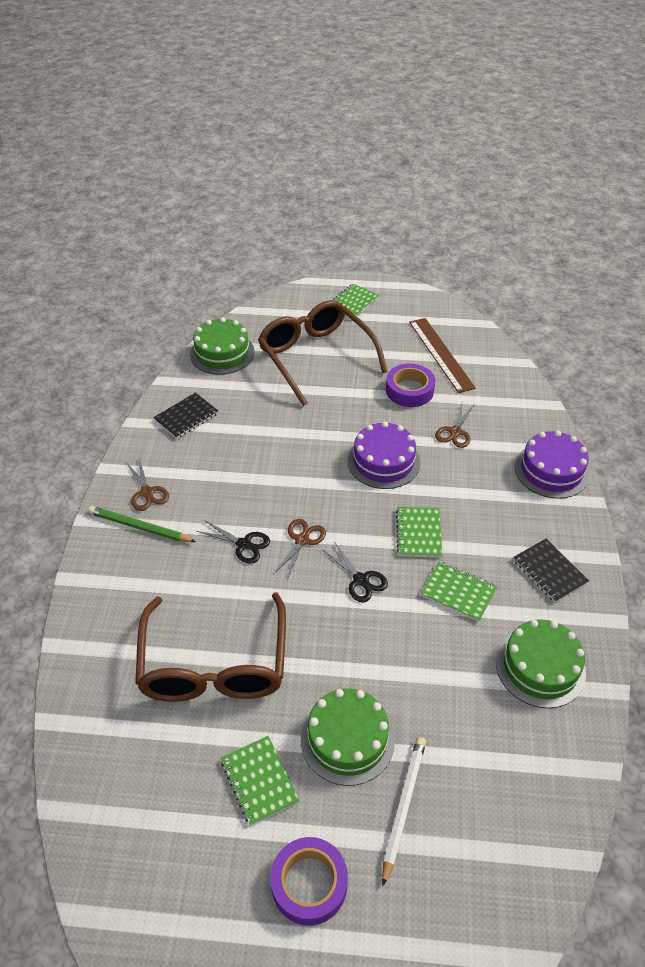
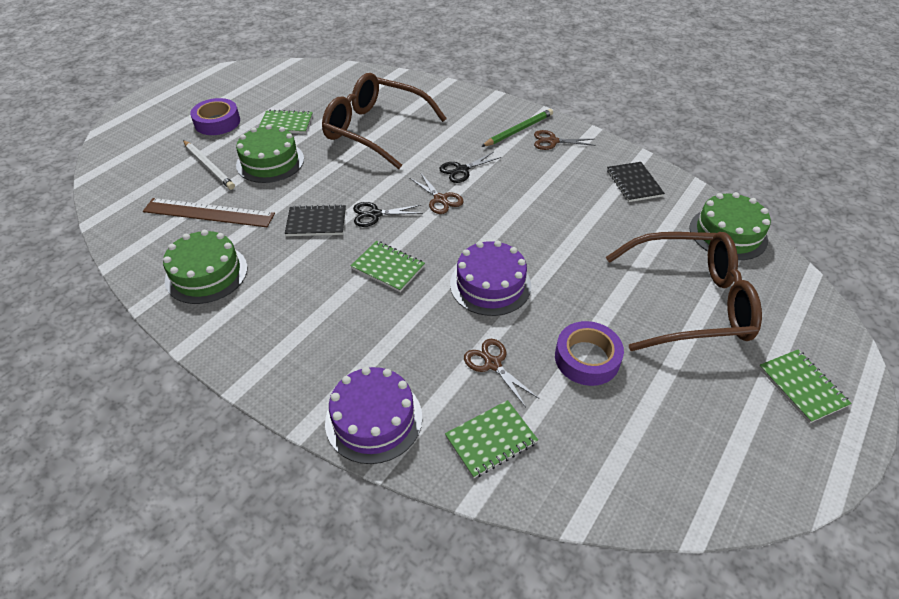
camera: 120 degrees right, 0 degrees up
brown ruler [409,318,476,393] -> brown ruler moved to [143,198,275,227]
green notebook [421,562,497,622] -> green notebook moved to [445,400,538,478]
black notebook [513,539,589,602] -> black notebook moved to [285,204,346,236]

